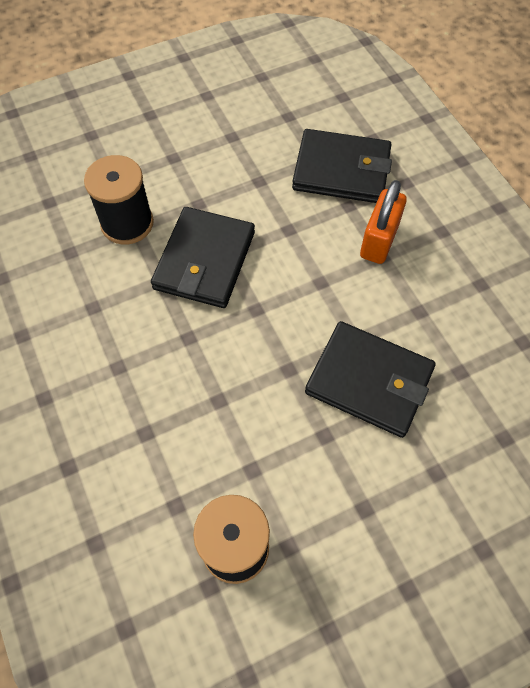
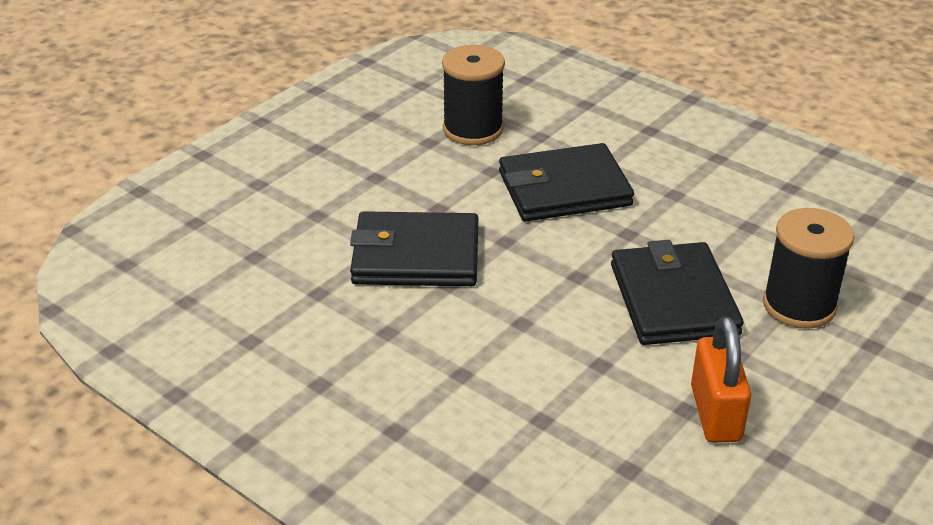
camera: 155 degrees right, 25 degrees down
black wallet [292,129,392,203] -> black wallet moved to [499,143,634,222]
orange padlock [360,180,407,264] -> orange padlock moved to [691,316,751,443]

